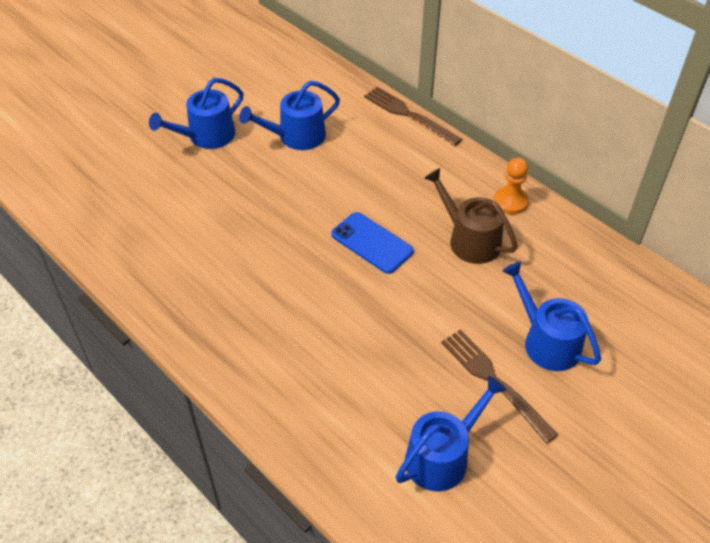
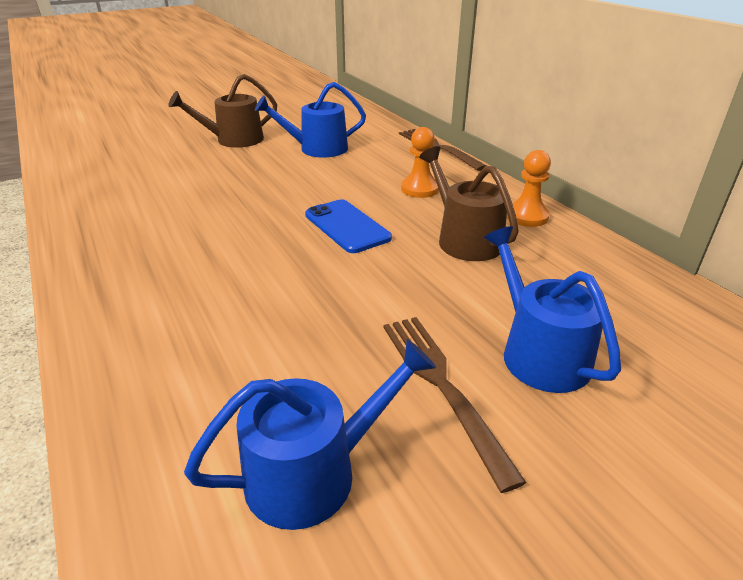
camera: 15 degrees right, 15 degrees down
blue watering can [149,78,244,149] -> brown watering can [168,74,277,148]
none -> orange pawn [401,127,439,198]

